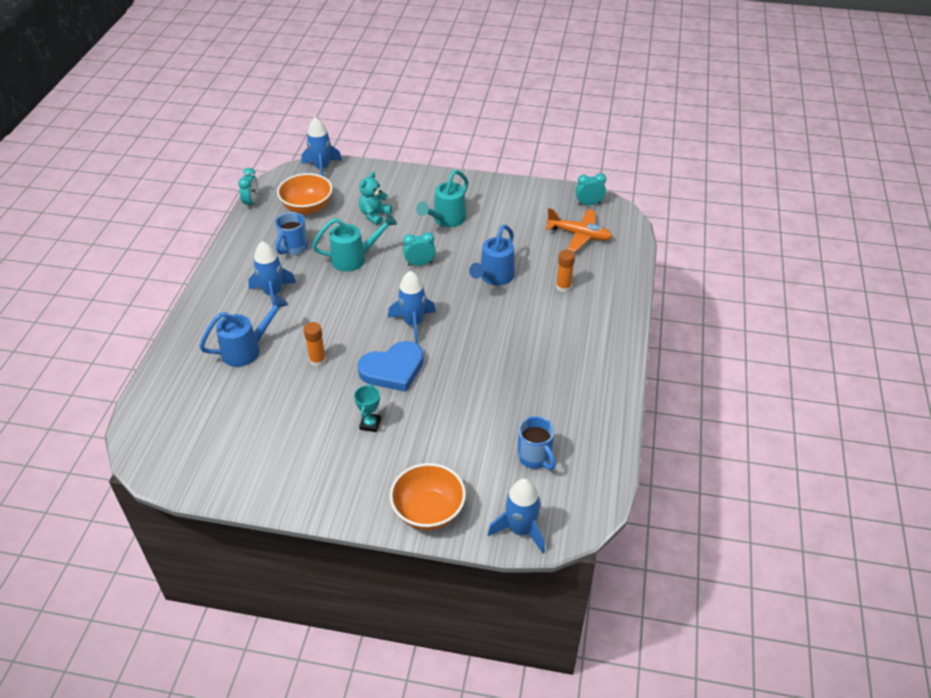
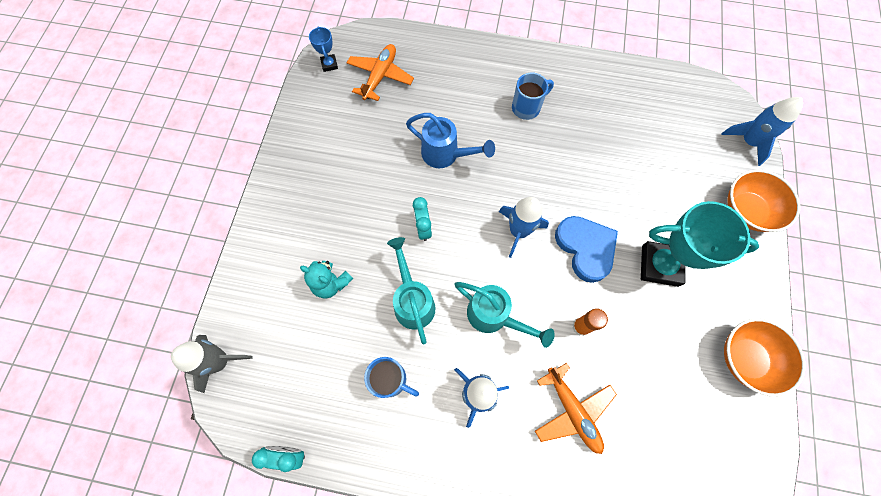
camera: 90 degrees left, 25 degrees up
blue watering can [199,295,288,367] -> orange plane [535,363,617,454]
orange bowl [277,173,333,214] -> orange bowl moved to [724,318,805,397]
blue rocket [301,117,342,176] -> grey rocket [171,335,253,393]
turquoise trophy [354,384,381,432] -> turquoise trophy [641,201,759,287], size x2.18
turquoise watering can [416,170,469,227] -> turquoise watering can moved to [455,282,555,348]
blue mug [517,416,556,470] -> blue mug moved to [512,72,554,120]
orange glue stick [556,250,575,293] -> none
turquoise clock [575,173,606,205] -> blue trophy [309,26,338,72]

